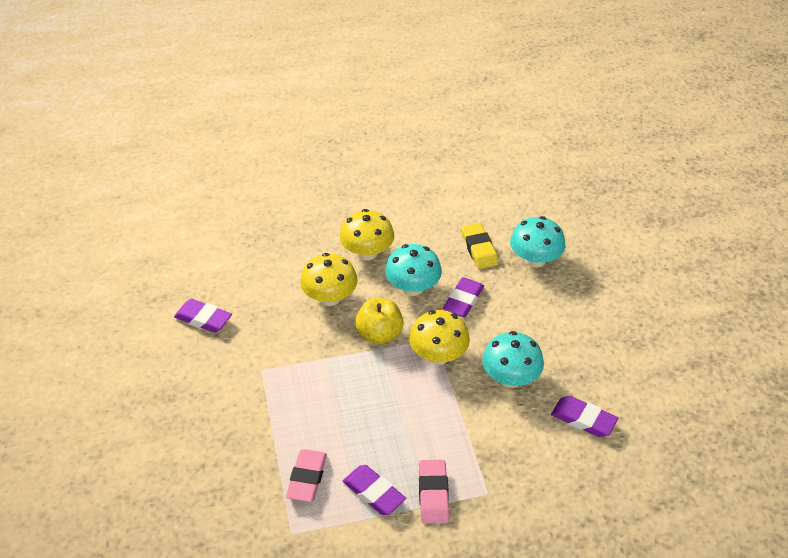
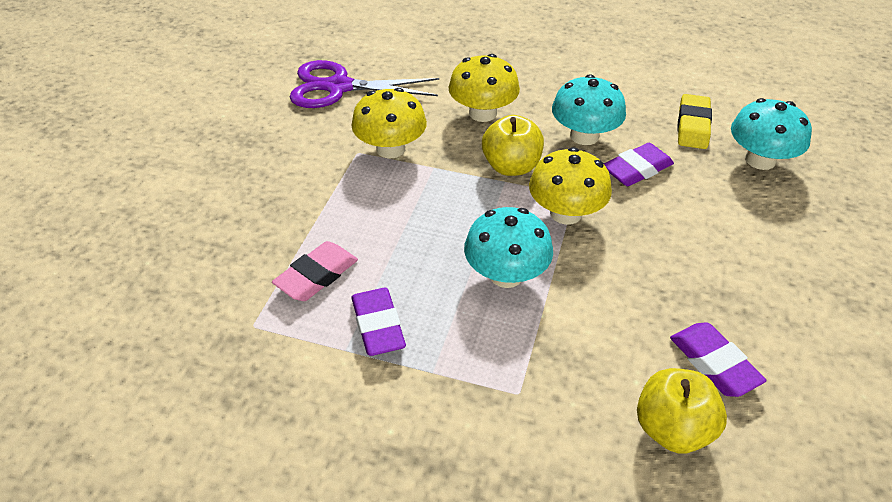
camera: 30 degrees right, 0 degrees up
purple eraser [174,299,232,333] -> purple scissors [289,60,439,108]
yellow mushroom [340,209,394,260] -> yellow mushroom moved to [352,88,427,159]
pink eraser [419,460,449,524] -> none
turquoise mushroom [482,331,544,388] -> turquoise mushroom moved to [464,207,553,288]
none -> yellow apple [637,368,727,453]

